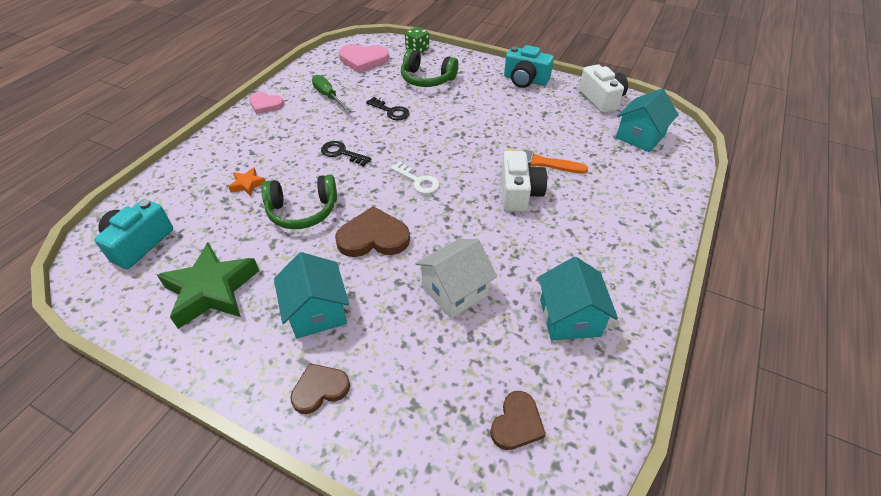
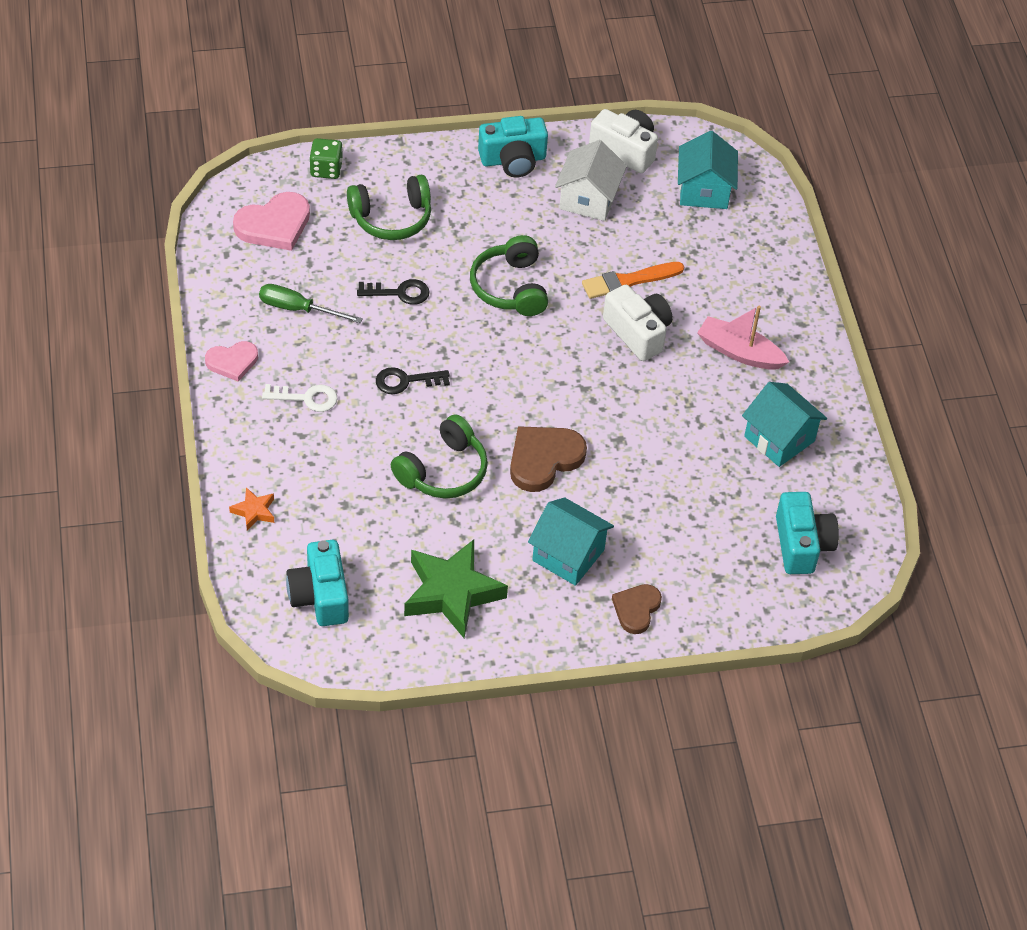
camera: 40 degrees left, 5 degrees up
orange star [229,167,265,196] -> orange star moved to [229,487,274,531]
white key [391,162,440,194] -> white key moved to [262,384,338,412]
white house [415,239,497,319] -> white house moved to [555,140,627,221]
brown heart [490,391,546,450] -> turquoise camera [776,492,839,574]
none -> green headphones [470,235,548,316]
none -> pink boat [697,306,789,370]

